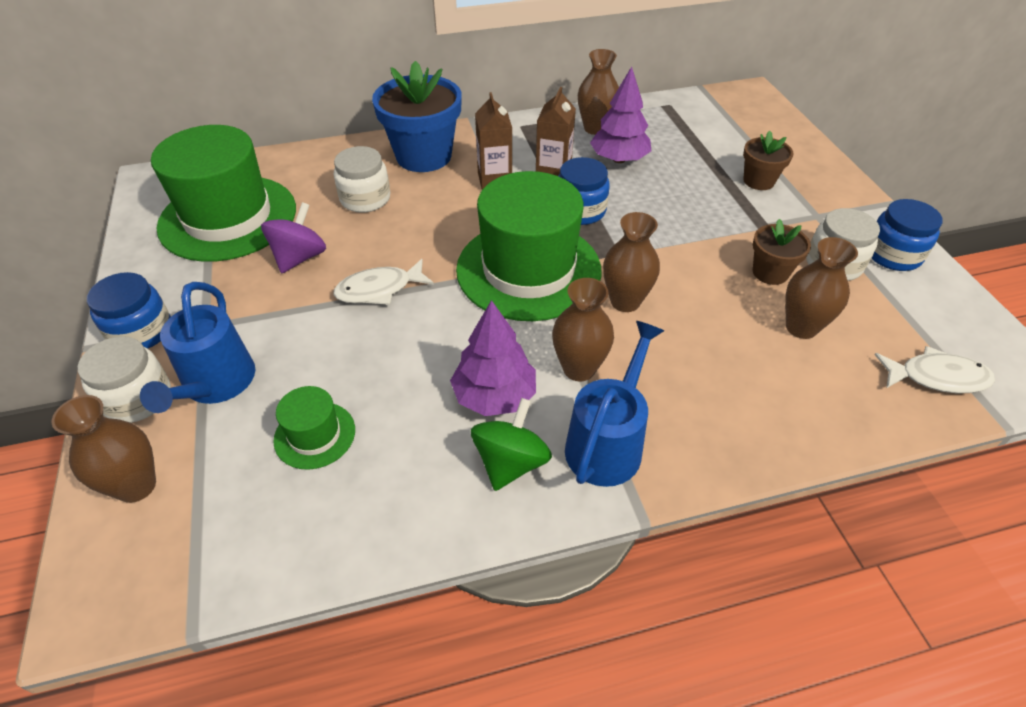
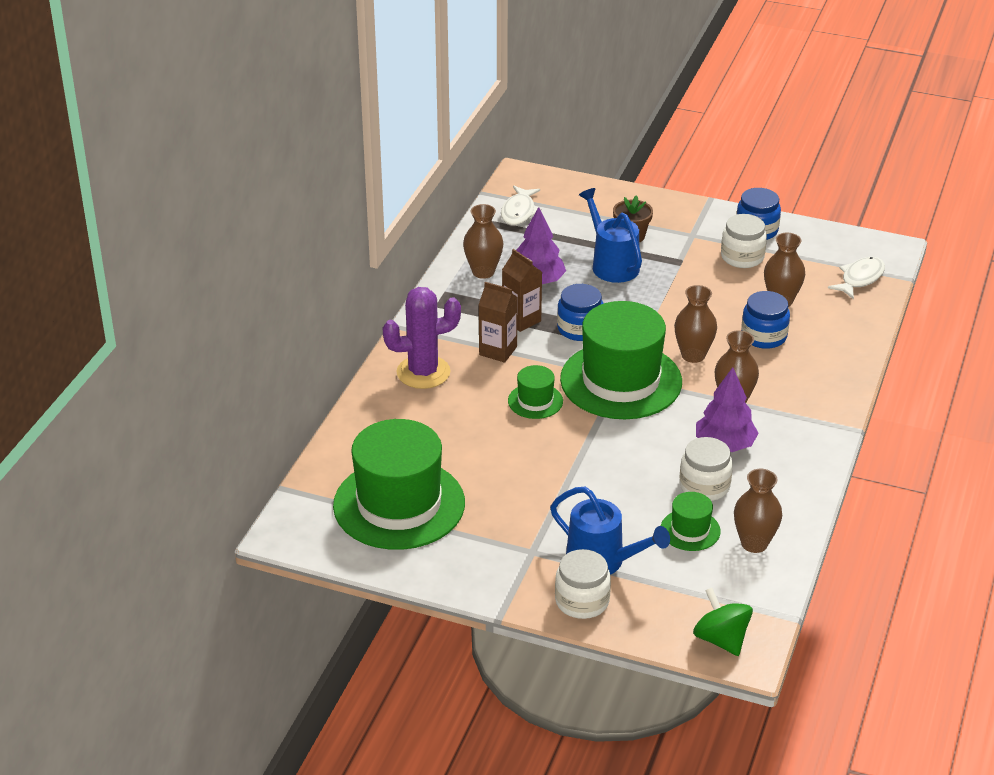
camera: 55 degrees left, 10 degrees down
brown vase [52,395,156,503] -> brown vase moved to [734,469,782,553]
blue jar [87,272,171,349] -> blue jar moved to [741,291,790,349]
purple spinning top [261,202,326,273] -> none
white fish [333,259,434,305] -> white fish moved to [501,186,542,226]
white jar [334,146,390,213] -> white jar moved to [679,437,733,501]
blue flower pot [372,61,462,172] -> purple cactus [382,287,461,389]
green spinning top [471,398,552,491] -> green spinning top moved to [693,588,753,656]
blue watering can [565,321,664,487] -> blue watering can moved to [579,188,642,283]
brown flower pot [753,219,811,285] -> none
none -> green hat [508,365,563,419]

